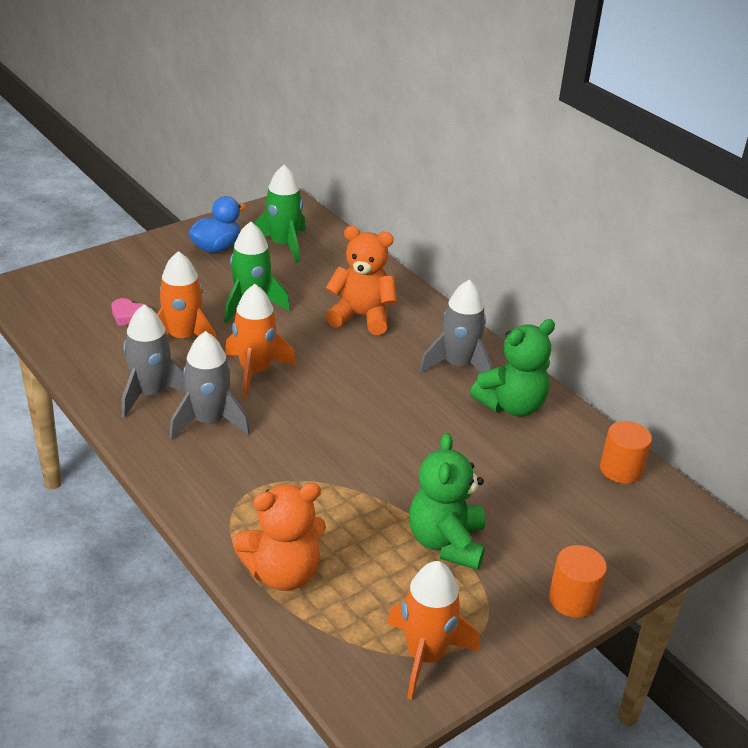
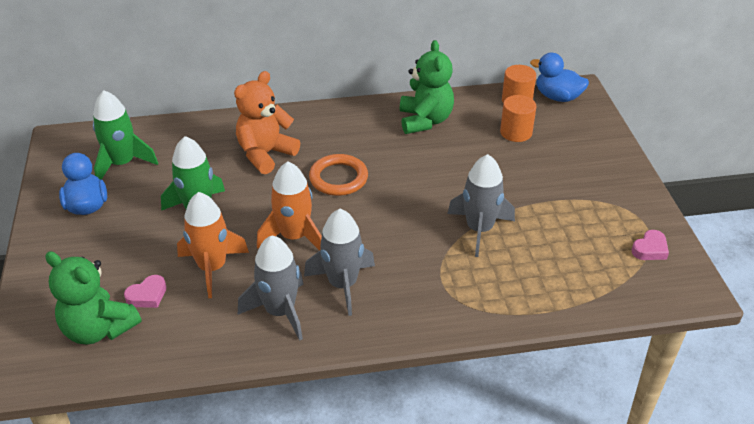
camera: 60 degrees left, 5 degrees up
orange teddy bear [232,483,326,591] -> none
orange rocket [387,561,479,700] -> pink heart [632,230,669,260]
green teddy bear [409,433,485,570] -> green teddy bear moved to [45,251,141,344]
grey rocket [419,279,492,373] -> grey rocket moved to [447,154,515,257]
orange cylinder [549,545,607,618] -> orange cylinder moved to [500,95,536,142]
none -> orange ring [309,154,368,196]
none -> blue duck [530,53,589,102]

